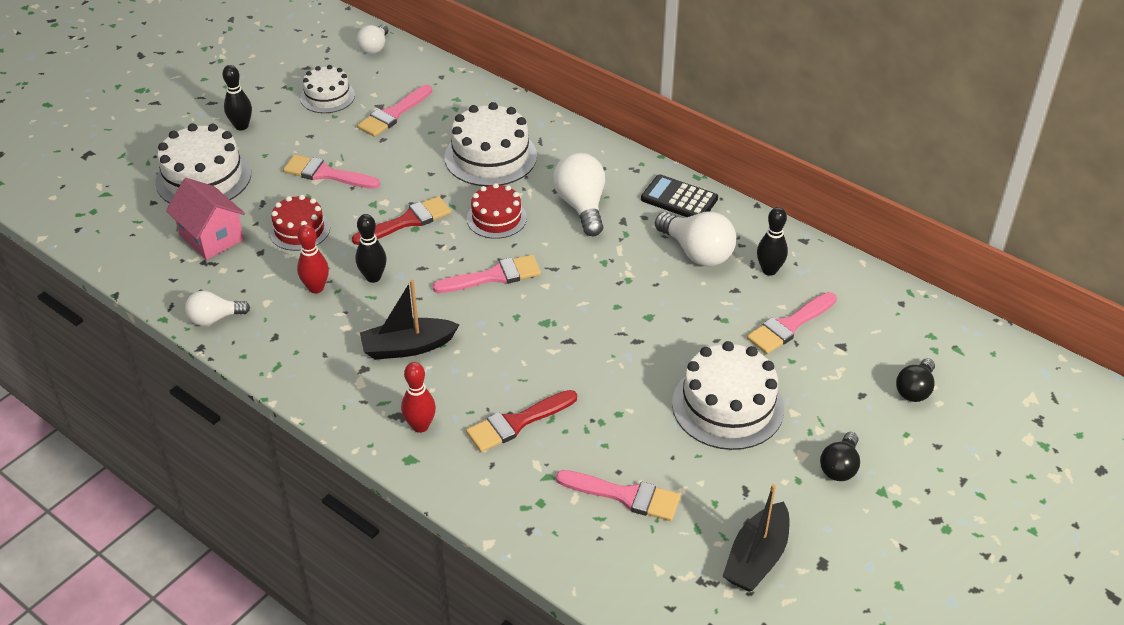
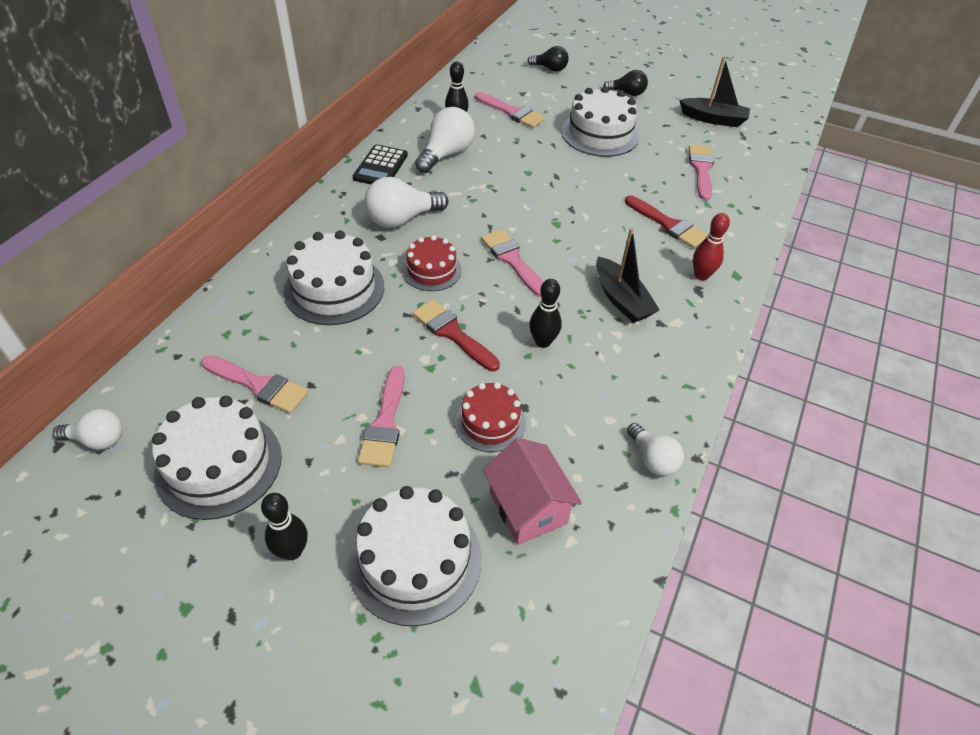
camera: 105 degrees left, 5 degrees up
pink house [166,178,245,260] -> pink house turned 60 degrees counterclockwise [483,438,582,545]
red bowling pin [297,225,329,293] -> none
white cake [300,65,355,113] -> white cake [152,396,282,520], size x1.62

